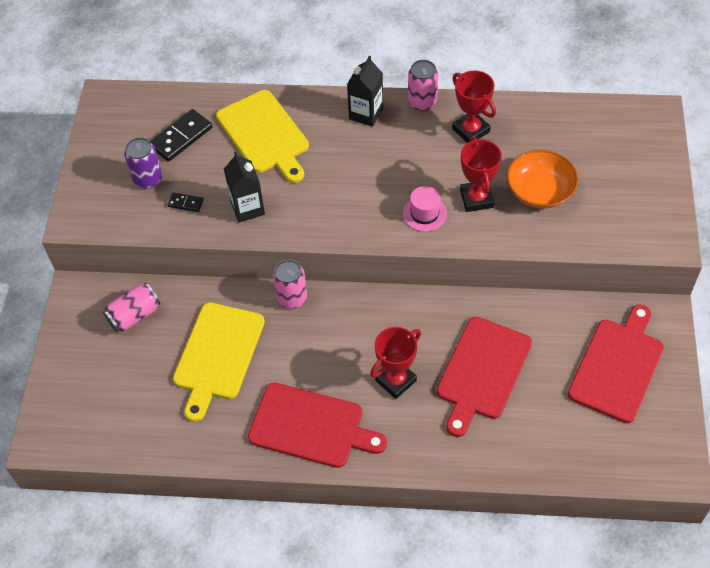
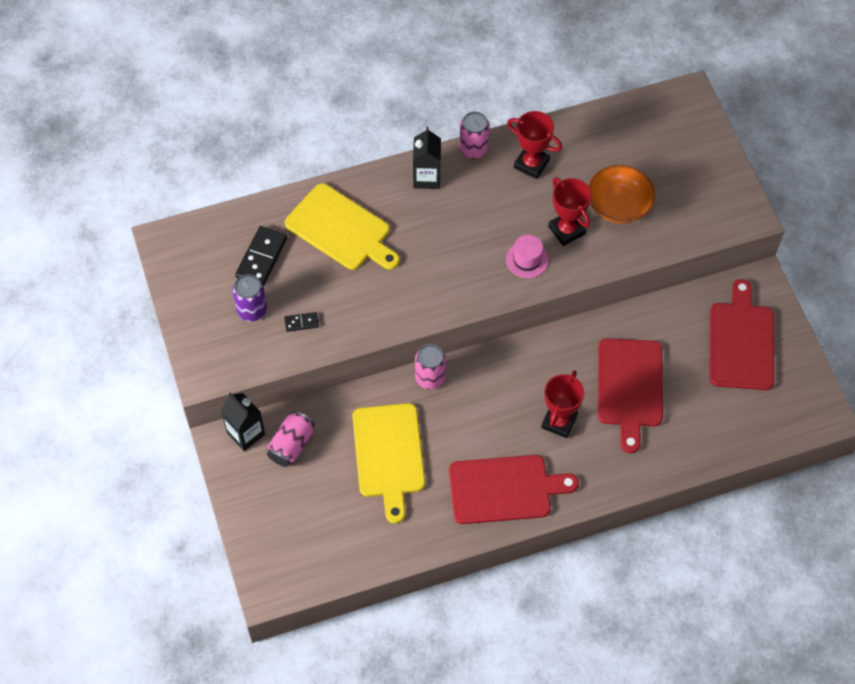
camera: 25 degrees left, 5 degrees up
black carton [224,152,265,223] -> black carton moved to [221,392,265,451]

